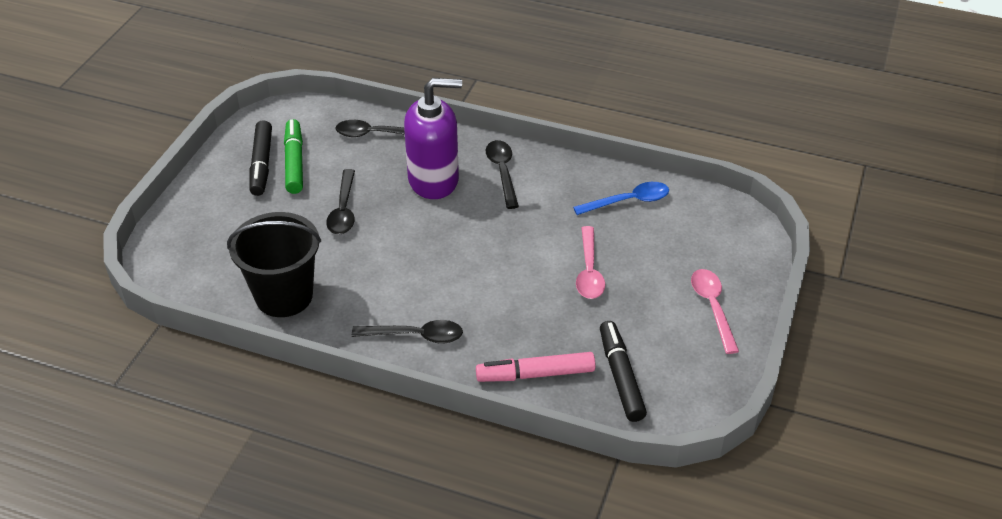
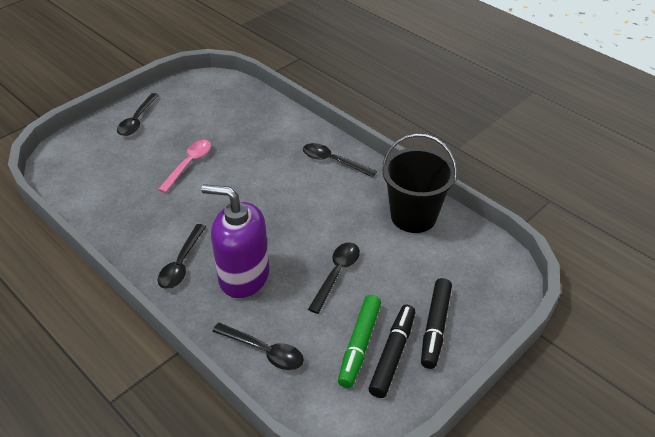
camera: 155 degrees left, 0 degrees up
pink marker [476,352,596,382] -> none
blue spoon [573,182,669,215] -> none
black marker [600,321,647,422] -> black marker moved to [421,278,452,369]
pink spoon [691,269,739,354] -> black spoon [117,93,159,136]

